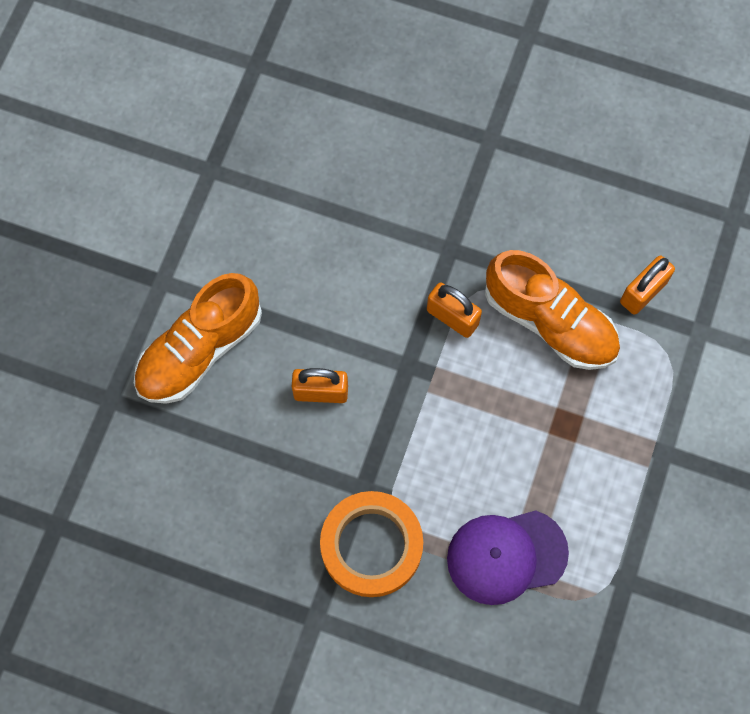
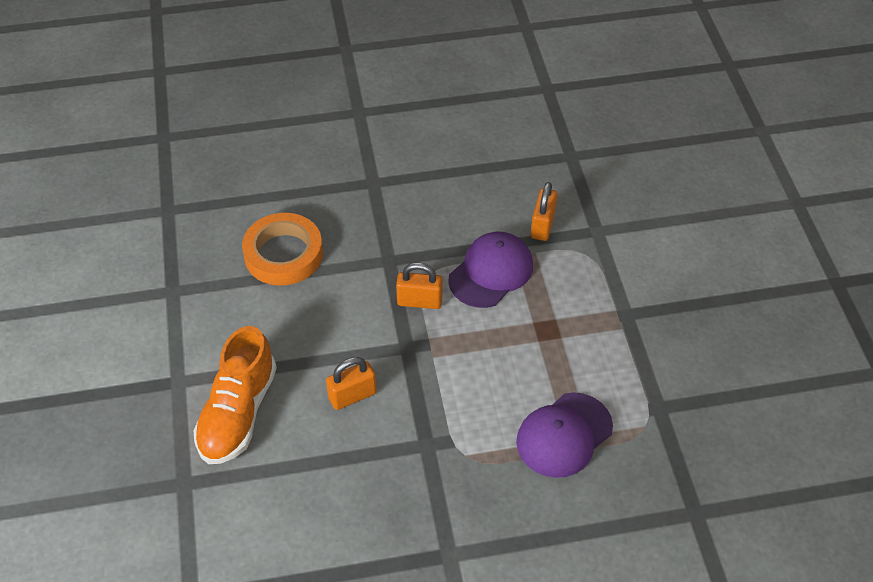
camera: 30 degrees left, 20 degrees down
orange tape [320,491,423,597] -> orange tape moved to [242,213,323,286]
orange shoe [485,250,620,370] -> purple cap [448,232,533,308]

